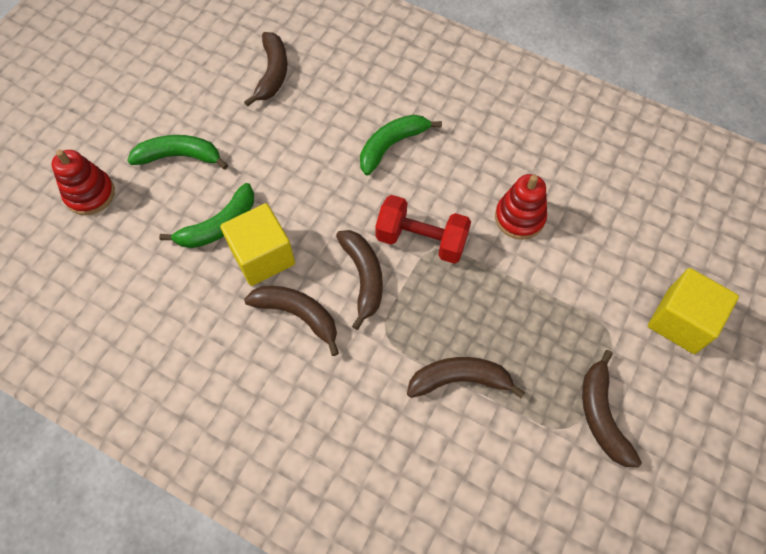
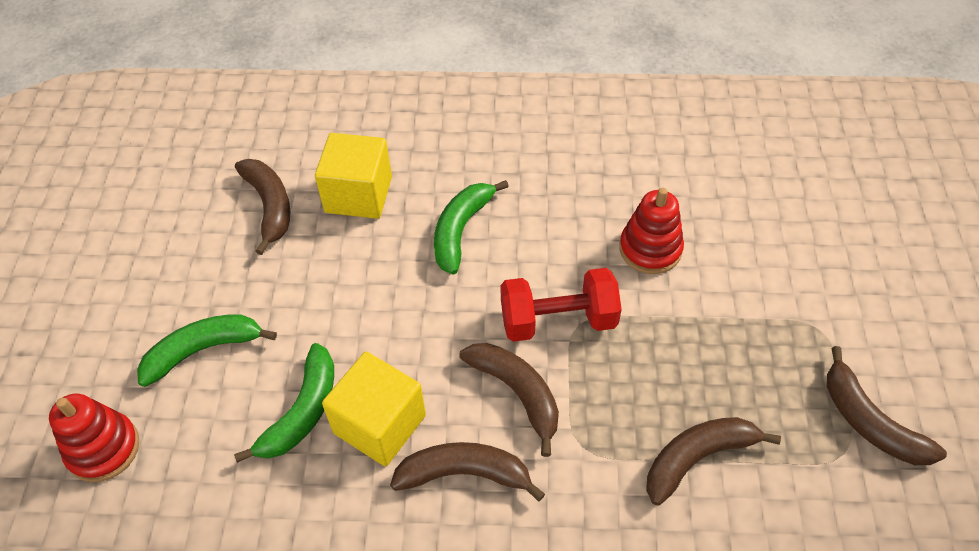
camera: 25 degrees left, 10 degrees down
yellow cube [648,268,739,354] -> yellow cube moved to [315,133,392,219]

